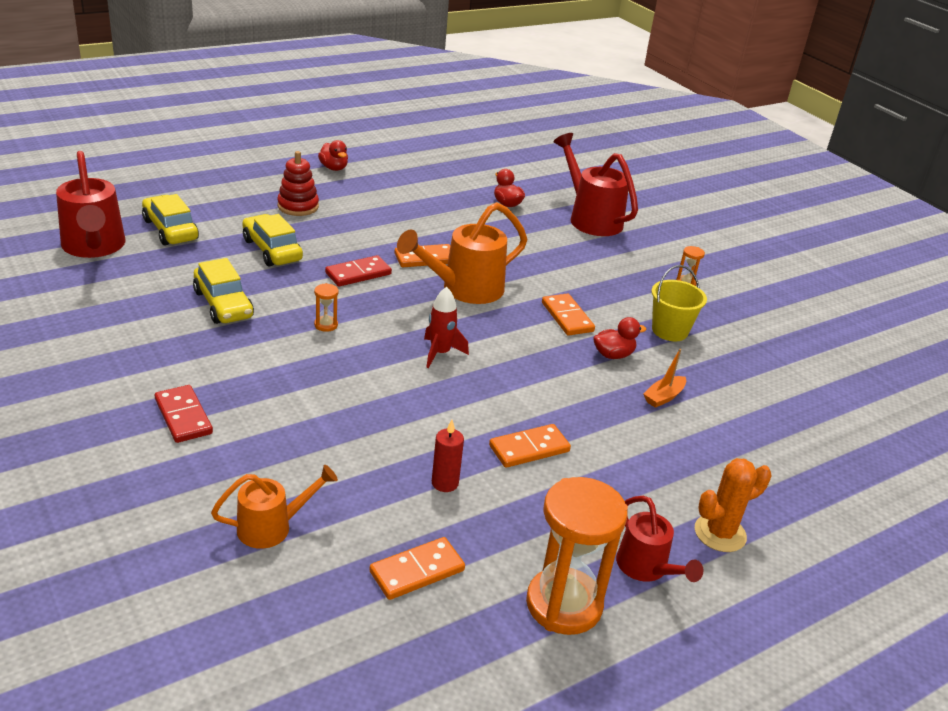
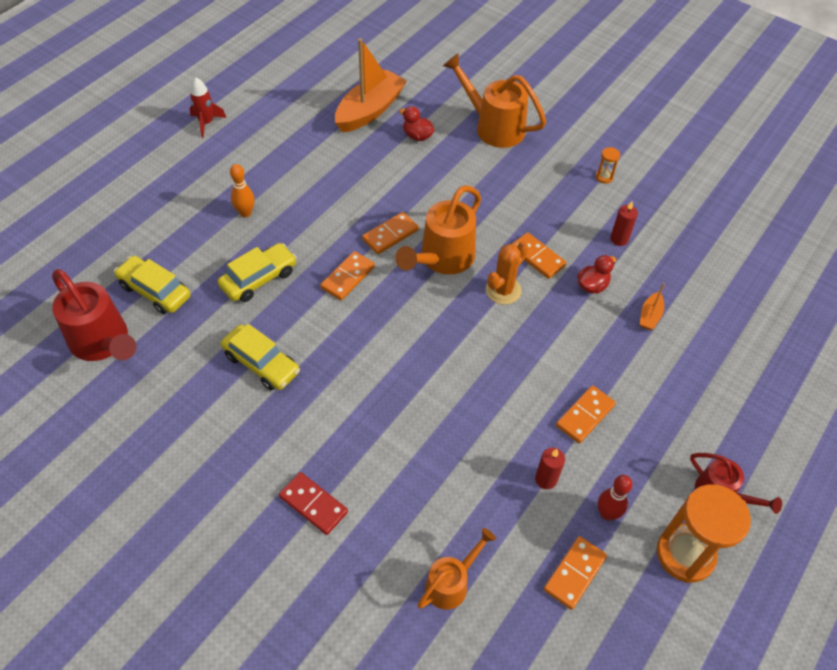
camera: 20 degrees left, 20 degrees up
yellow car [242,214,303,267] -> yellow car turned 105 degrees clockwise [218,243,297,302]
red stacking toy [277,151,319,216] -> orange bowling pin [230,164,255,217]
orange hourglass [314,283,339,332] -> none
red duck [318,140,348,171] -> none
red domino [325,255,392,287] -> orange domino [320,251,375,300]
red rocket [424,287,469,368] -> red rocket moved to [189,77,226,138]
red watering can [553,133,638,236] -> orange watering can [443,53,546,148]
yellow bucket [651,265,707,341] -> red candle [610,201,638,246]
orange cactus [695,458,771,552] -> orange cactus moved to [486,241,529,305]
none -> orange boat [335,38,407,132]
none -> red bowling pin [598,475,632,521]

